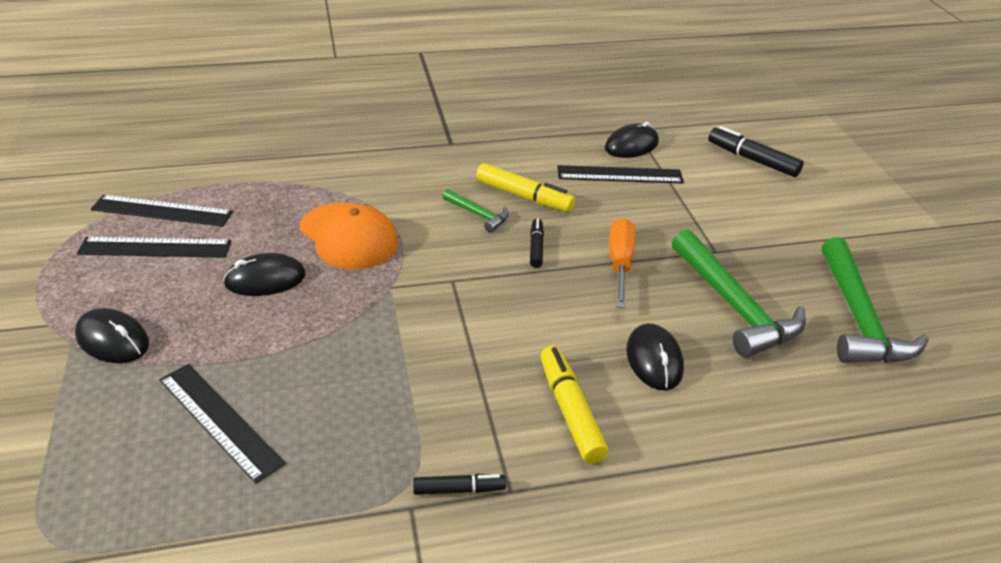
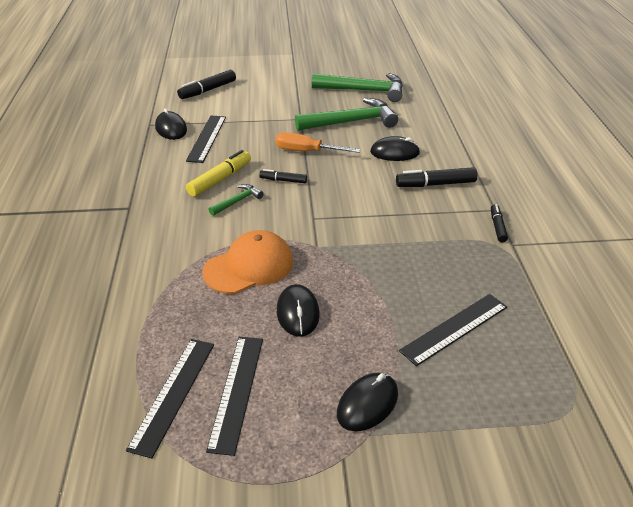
camera: 80 degrees left, 0 degrees up
yellow marker [540,346,609,464] -> black marker [396,167,477,187]

